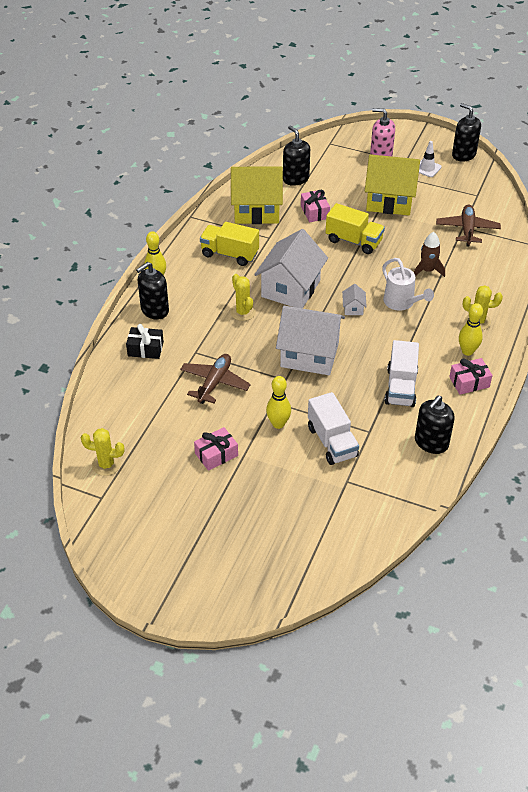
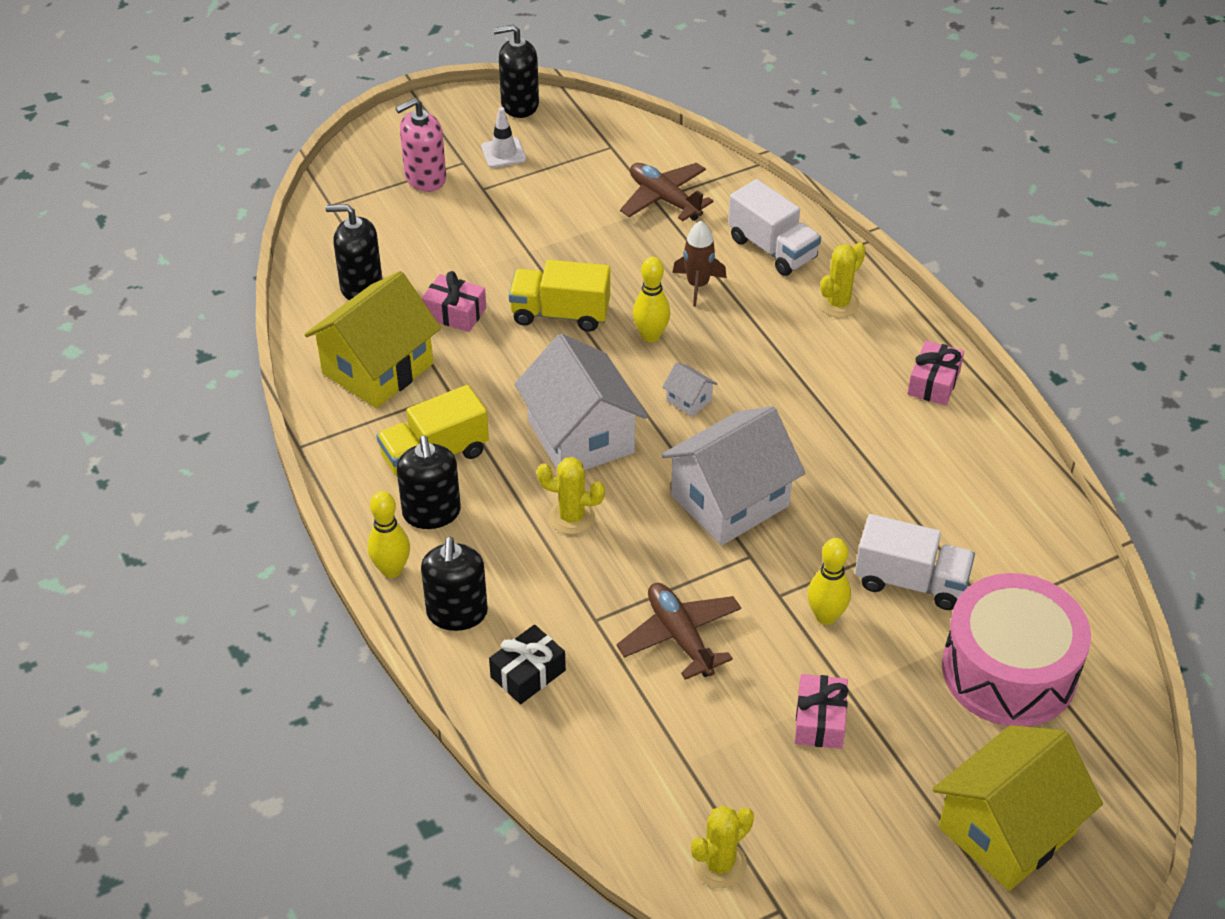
camera: 50 degrees left, 0 degrees up
yellow truck [326,203,385,254] -> yellow truck turned 150 degrees counterclockwise [509,260,610,332]
yellow house [365,154,420,215] -> yellow house moved to [933,725,1103,891]
white watering can [382,258,434,311] -> none
white truck [384,340,419,407] -> white truck moved to [728,179,821,276]
black soap dispenser [415,396,455,454] -> black soap dispenser moved to [397,436,461,529]
yellow bowling pin [459,303,483,356] -> yellow bowling pin moved to [633,257,670,342]
none -> pink drum [942,573,1091,727]

